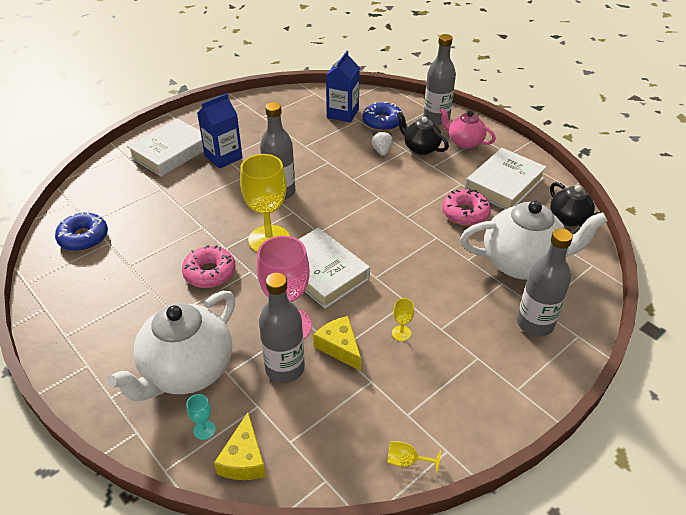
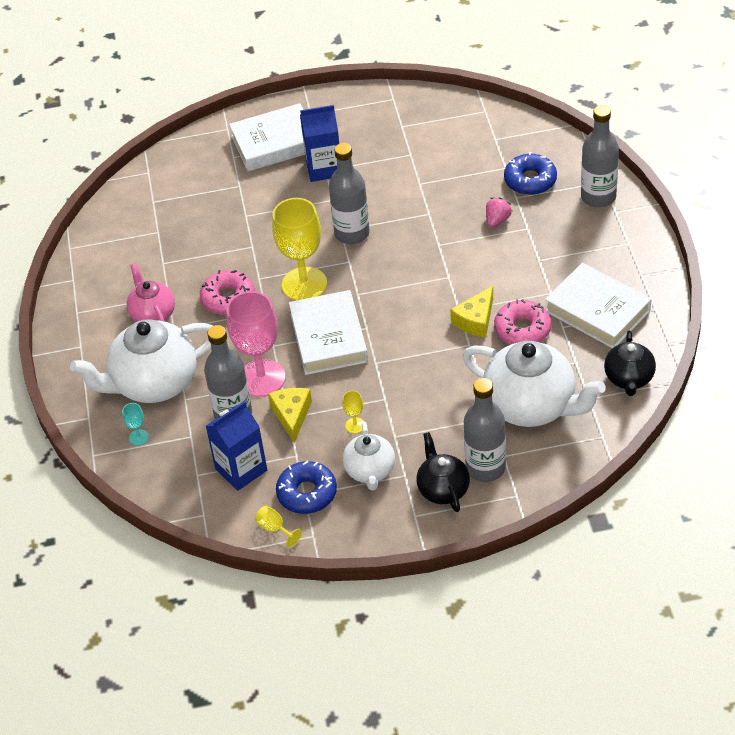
camera: 35 degrees right, 5 degrees up
blue donut [55,211,108,251] -> blue donut moved to [276,461,337,514]
yellow cheese [214,413,266,480] -> yellow cheese moved to [450,286,493,337]
blue carton [326,51,360,122] -> blue carton moved to [206,401,267,491]
white strawberry [372,131,393,156] -> pink strawberry [486,197,512,228]
black teapot [397,112,449,155] -> black teapot moved to [417,432,470,512]
pink teapot [439,108,496,149] -> pink teapot moved to [127,263,175,322]
white book [465,148,547,209] -> white book turned 60 degrees clockwise [545,263,651,348]
none -> white teapot [343,422,395,491]

